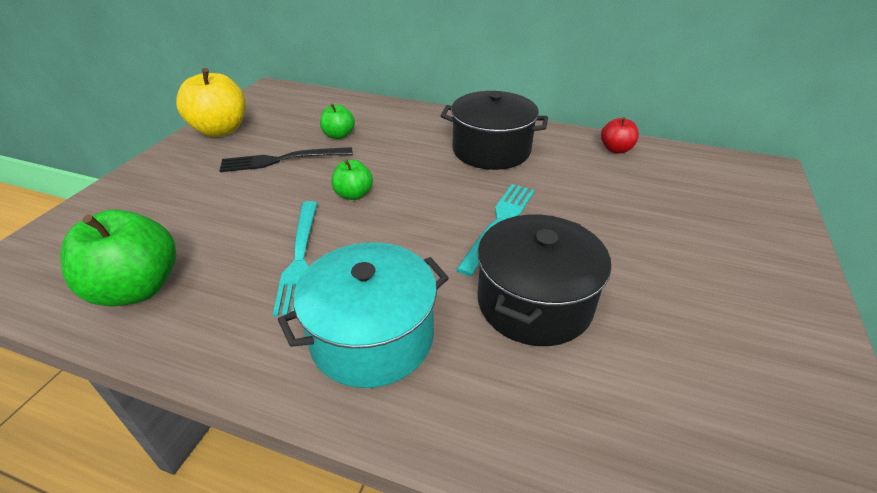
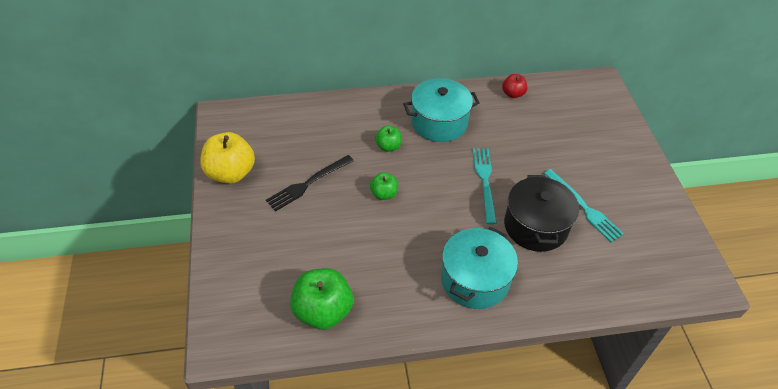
camera: 30 degrees left, 10 degrees up
turquoise fork [273,201,317,317] -> turquoise fork moved to [544,169,624,242]
green apple [320,103,355,139] -> green apple moved to [375,126,402,152]
black pot [441,91,548,170] -> turquoise pot [403,78,479,142]

